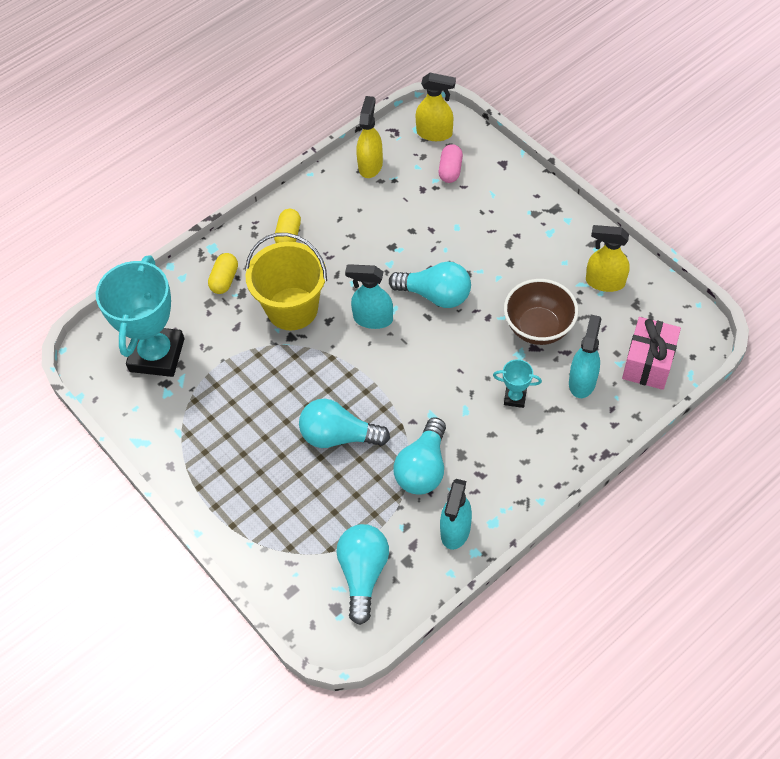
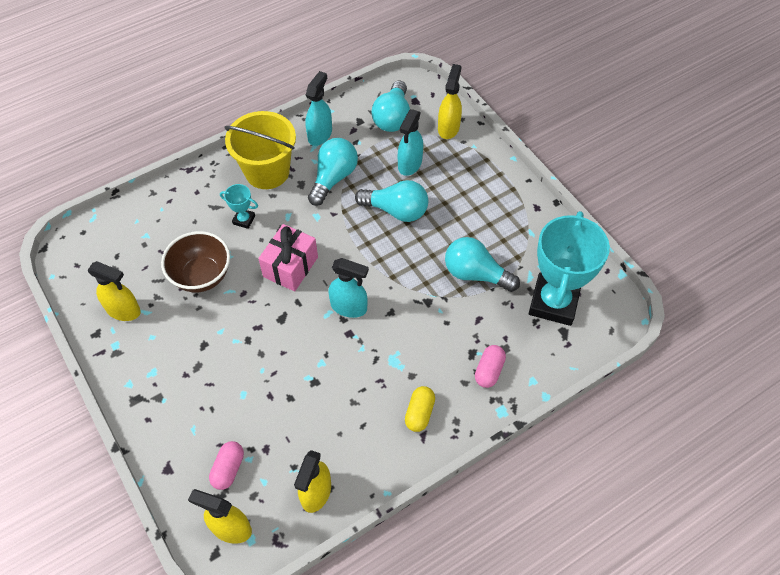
camera: 175 degrees left, 0 degrees up
yellow capsule [208,253,238,294] -> pink capsule [475,345,506,388]
yellow bucket [245,233,327,330] -> yellow bucket moved to [224,111,296,189]
turquoise light bulb [389,261,471,308] -> turquoise light bulb moved to [445,237,520,292]
turquoise spray bottle [569,315,601,398] -> turquoise spray bottle moved to [398,109,423,176]
pink gift [622,317,681,390] -> pink gift moved to [258,224,318,291]
none -> yellow spray bottle [438,64,462,139]

